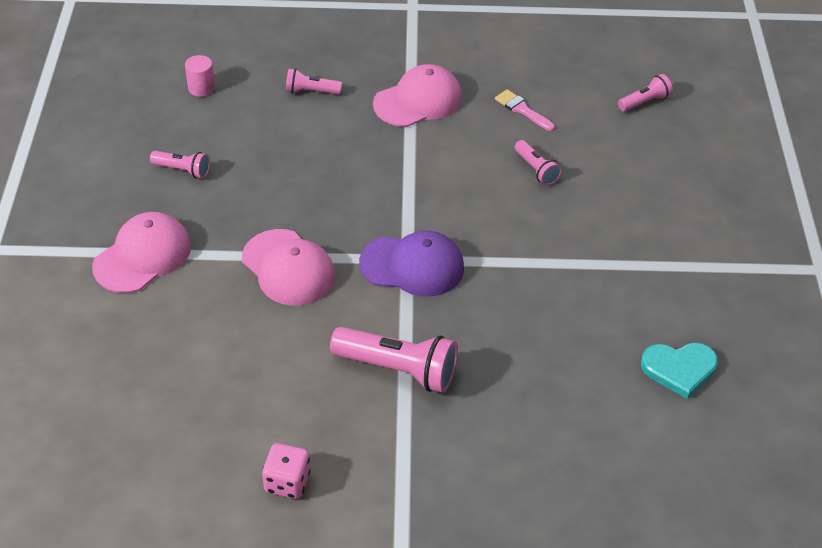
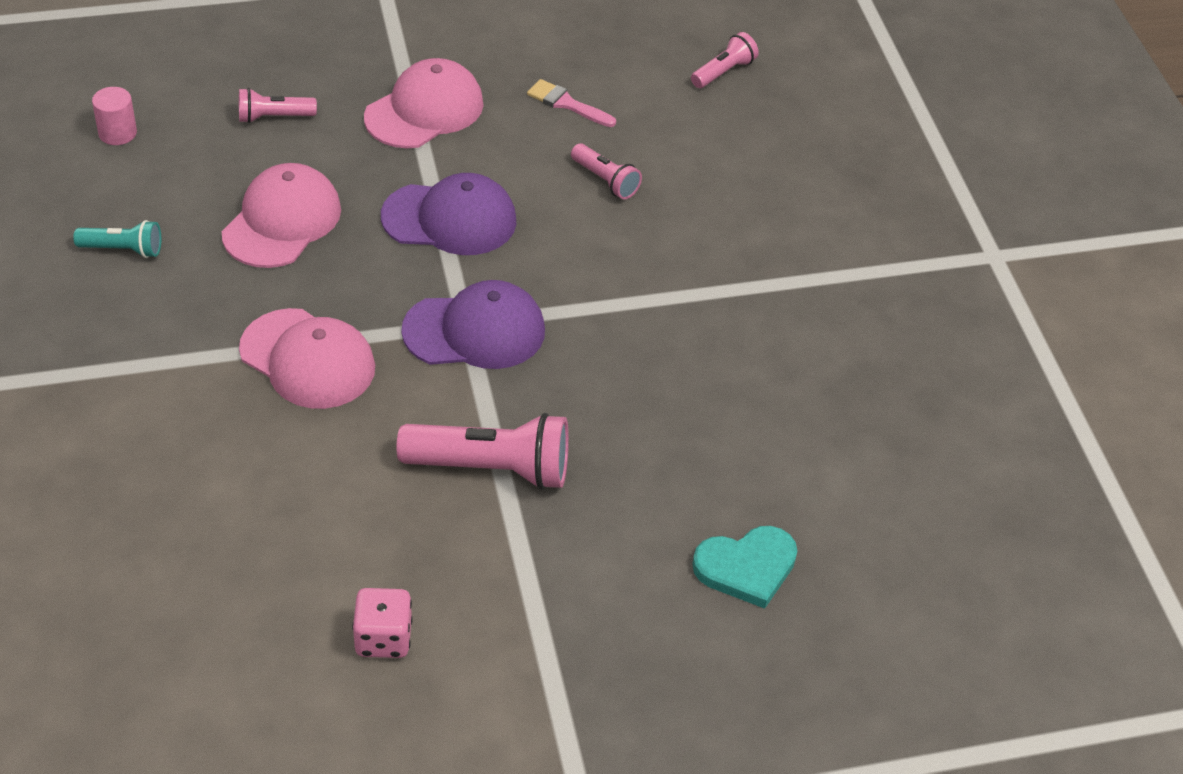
camera: 15 degrees left, 0 degrees up
pink cap [92,212,191,293] -> pink cap moved to [222,163,341,268]
pink flashlight [150,151,210,179] -> turquoise flashlight [73,220,161,258]
turquoise heart [641,343,718,399] -> turquoise heart moved to [692,526,797,609]
none -> purple cap [381,173,516,255]

